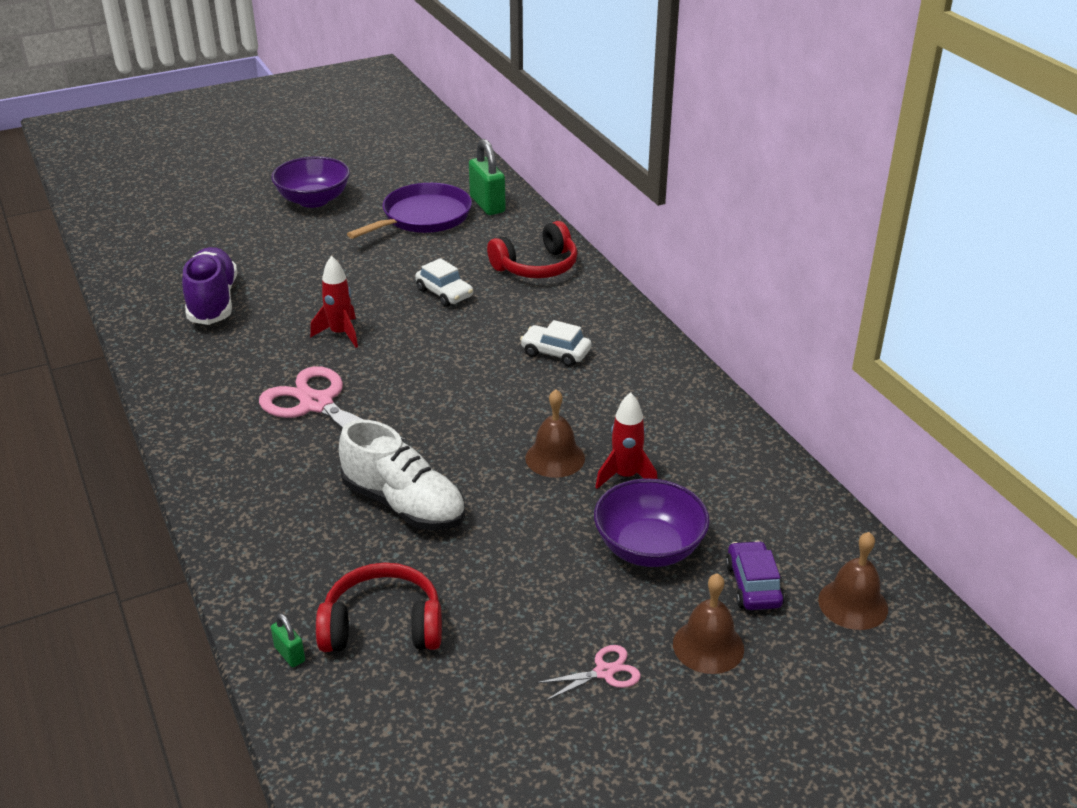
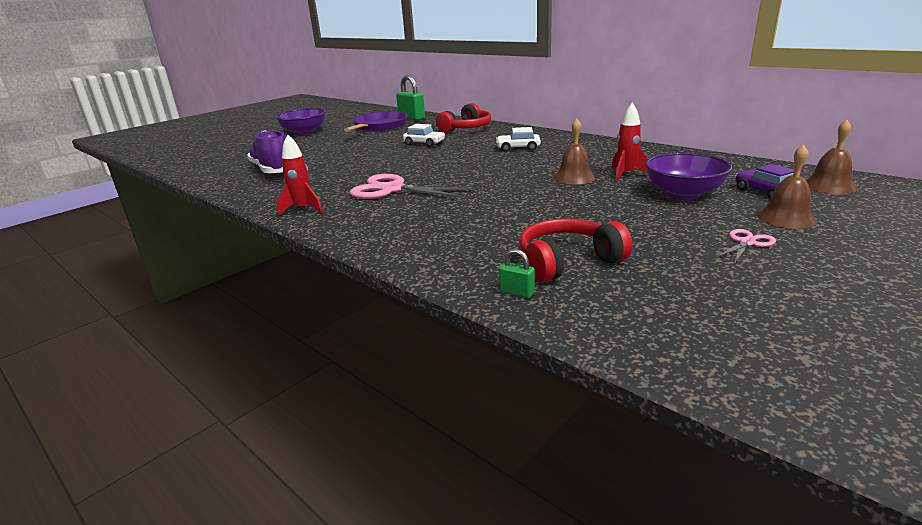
camera: 20 degrees left, 10 degrees down
red rocket [310,256,358,348] -> red rocket moved to [276,134,323,216]
white shoe [339,420,465,530] -> none

